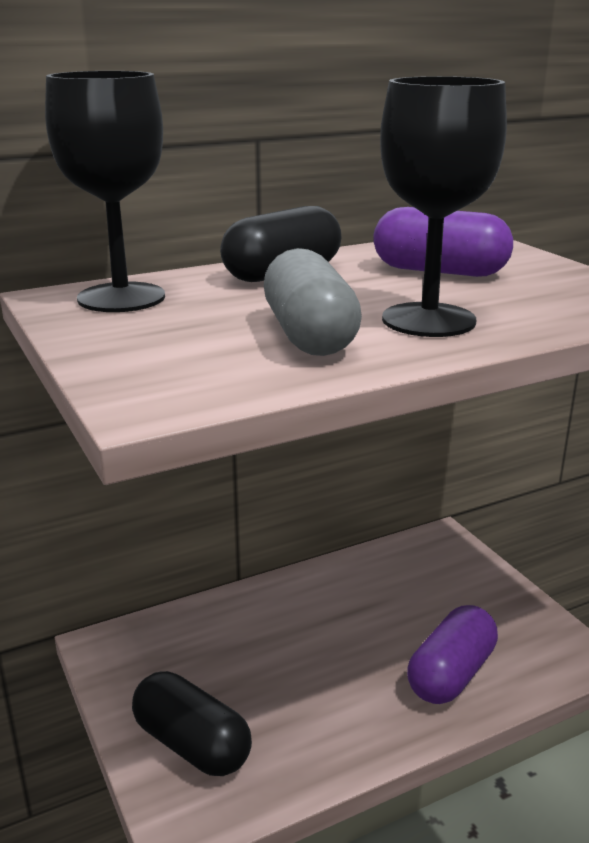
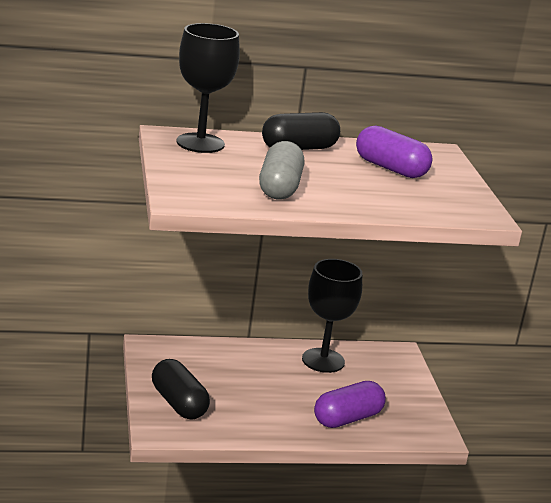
camera: 15 degrees right, 0 degrees up
black goblet [380,76,507,337] -> black goblet moved to [302,259,362,373]

